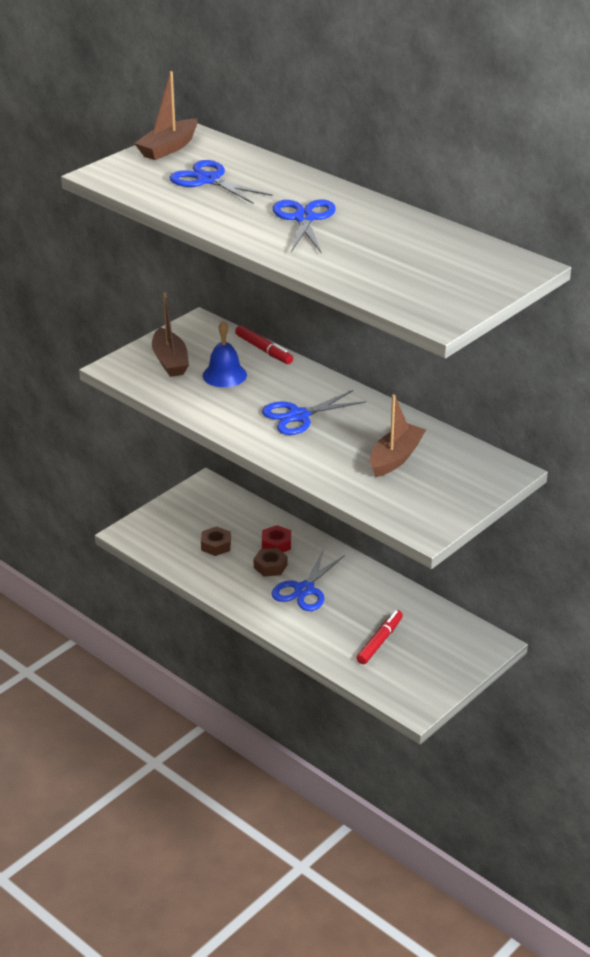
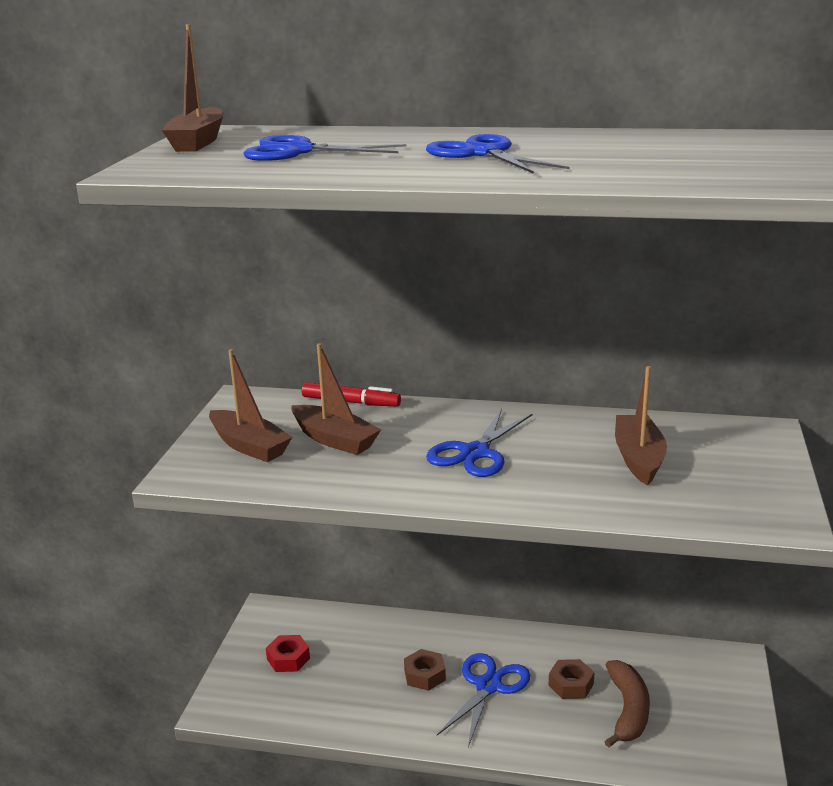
camera: 30 degrees left, 10 degrees down
brown nut [201,527,231,556] -> brown nut moved to [549,659,594,699]
blue bell [203,321,247,387] -> brown boat [291,343,381,455]
red nut [262,525,291,552] -> red nut moved to [266,635,310,672]
blue scissors [271,550,345,611] -> blue scissors turned 150 degrees counterclockwise [437,653,530,747]
red marker [356,610,403,664] -> brown banana [604,660,650,748]

